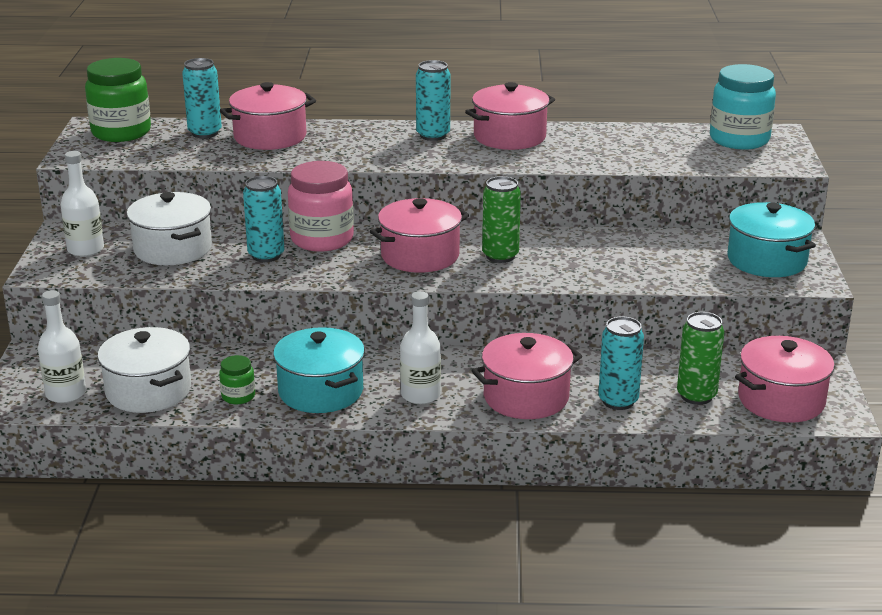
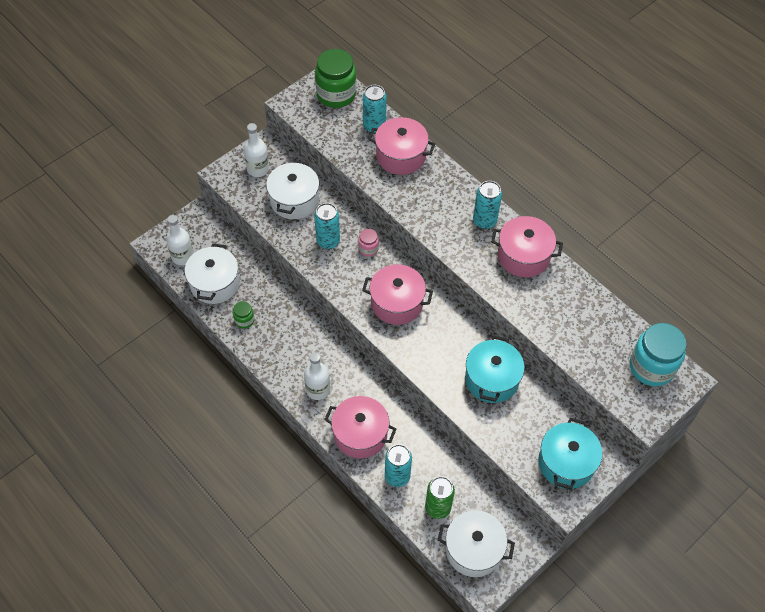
camera: 45 degrees right, 30 degrees up
turquoise pot [273,327,365,413] -> turquoise pot moved to [465,336,525,403]
pink jar [288,161,354,252] -> pink jar [358,229,379,257], size x0.48
green can [482,176,521,263] -> none
pink pot [735,336,836,423] -> white pot [437,510,515,577]

